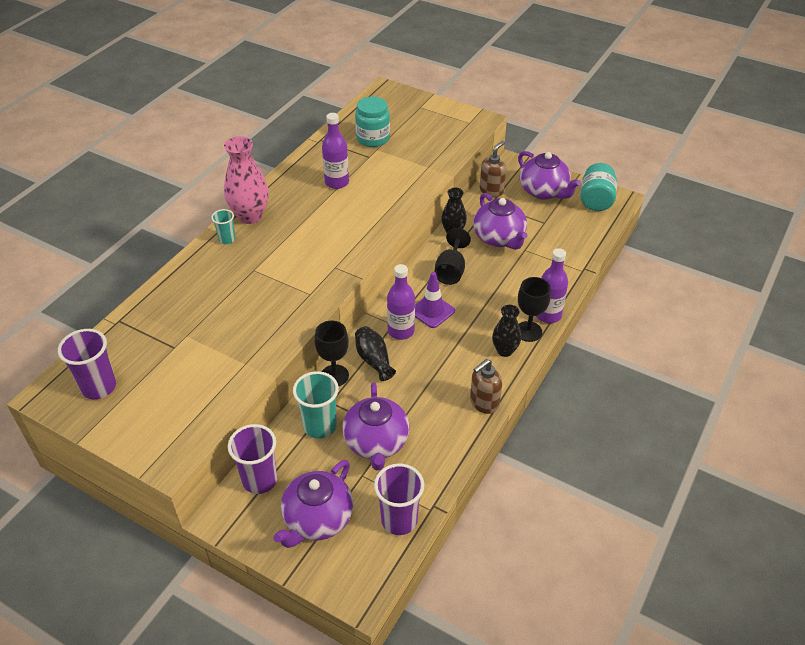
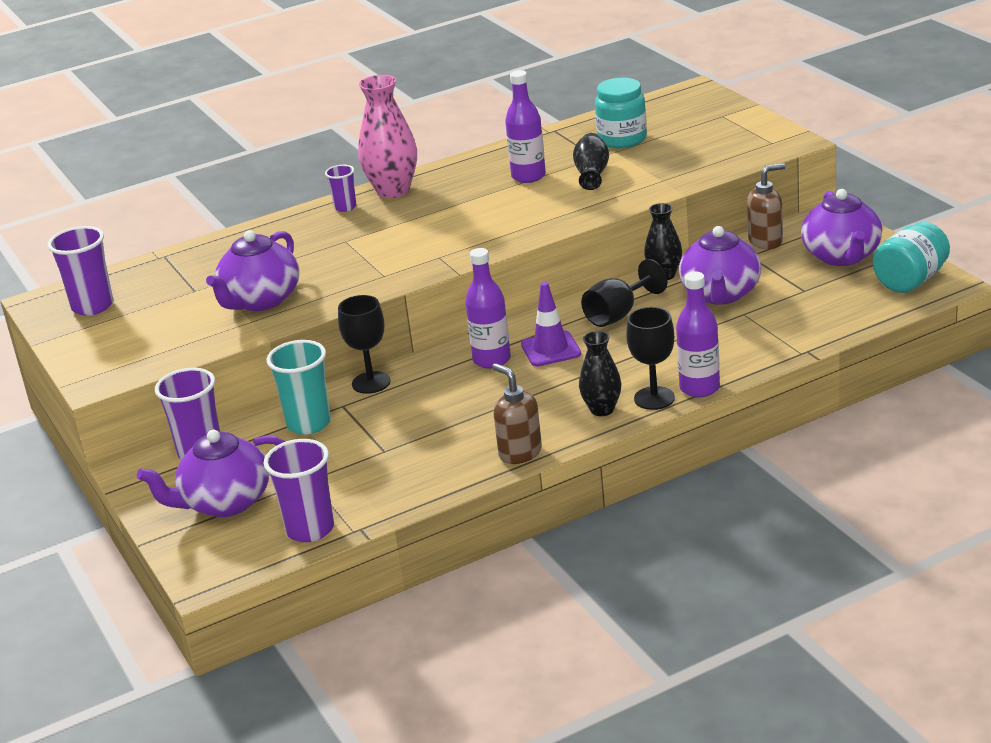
camera: 35 degrees right, 15 degrees down
turquoise cup [211,209,235,244] -> purple cup [325,165,356,212]
purple teapot [342,382,410,470] -> purple teapot moved to [206,230,299,311]
black vase [355,326,396,381] -> black vase moved to [573,133,609,190]
brown soap dispenser [470,359,502,414] -> brown soap dispenser turned 60 degrees clockwise [492,363,542,464]

